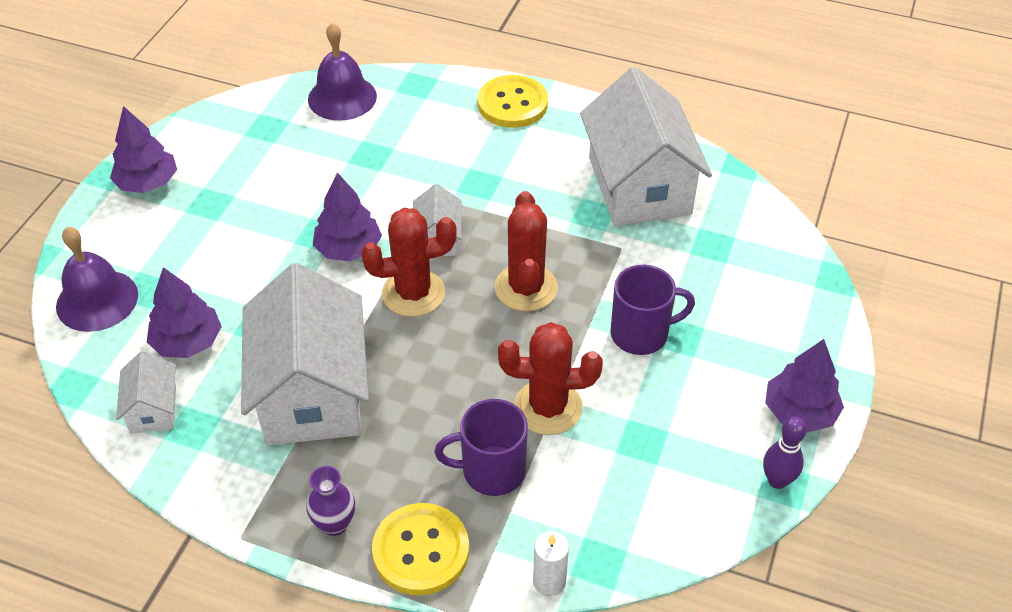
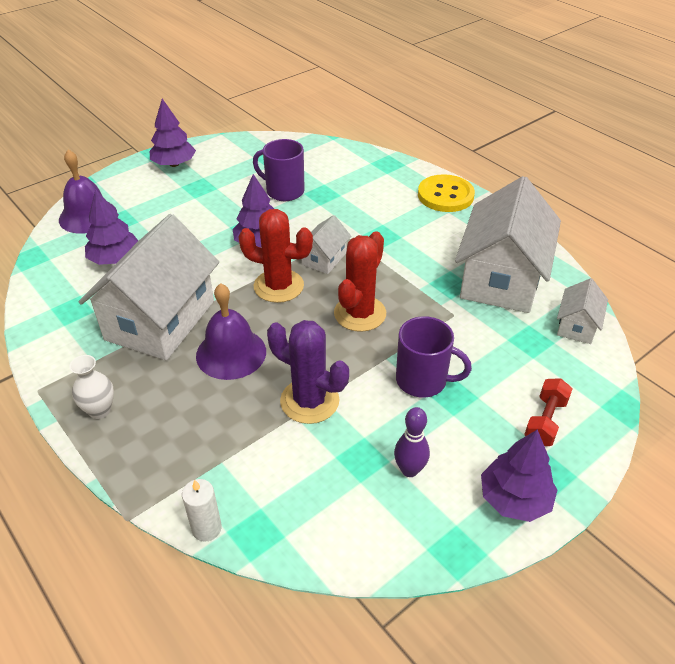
camera: 30 degrees right, 5 degrees down
white house [116,351,176,434] -> white house moved to [557,278,608,344]
purple vase [306,466,355,536] -> white vase [69,355,114,419]
purple bell [308,23,377,121] -> purple bell moved to [196,283,266,380]
yellow button [372,503,469,595] -> none
purple mug [434,399,528,496] -> purple mug moved to [253,139,305,201]
red cactus [498,322,603,435] -> purple cactus [267,320,349,424]
purple bowling pin [763,416,807,489] -> purple bowling pin moved to [394,407,430,477]
none -> red dumbbell [524,378,572,446]

